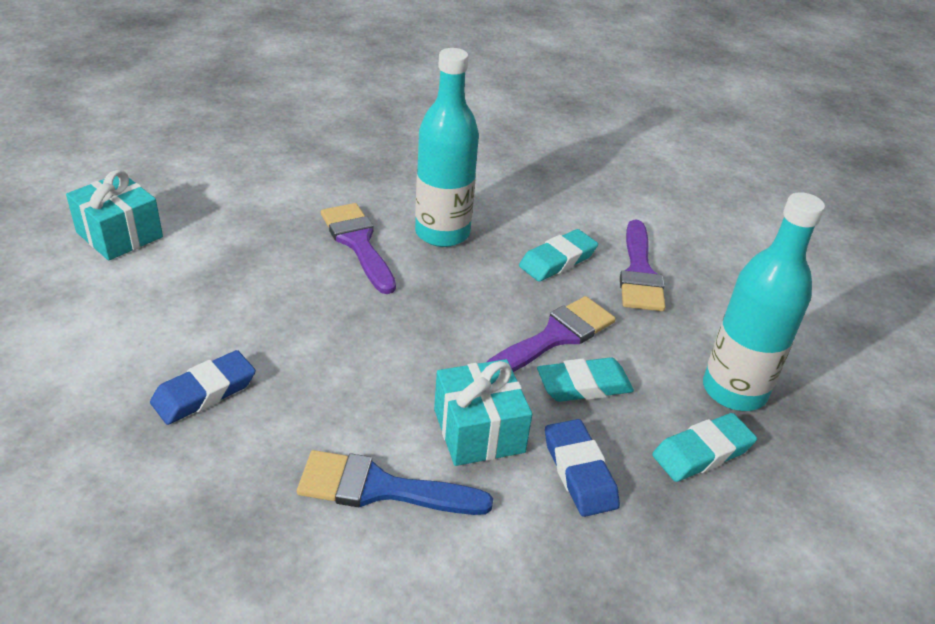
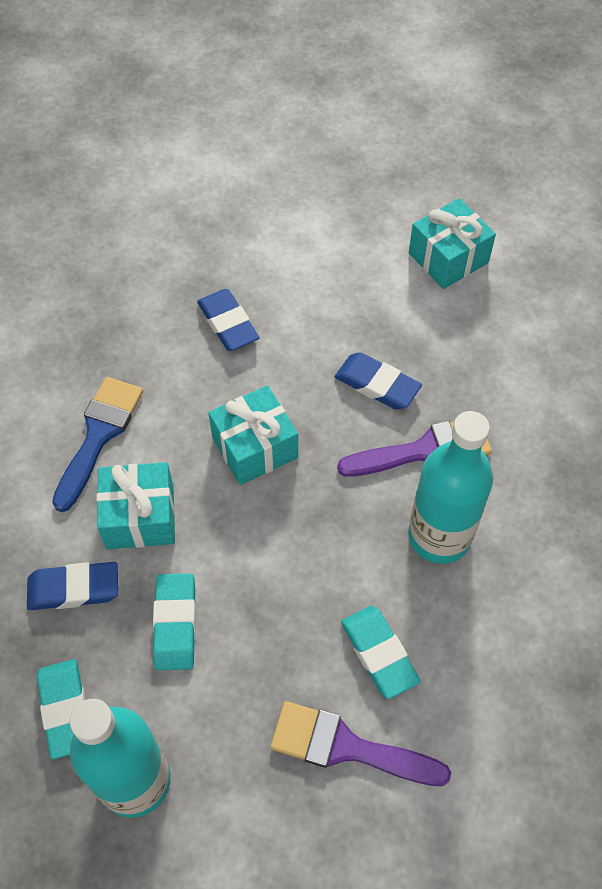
camera: 105 degrees right, 20 degrees up
purple brush [487,296,615,372] -> none
none -> turquoise gift [209,385,298,485]
none -> blue eraser [335,352,422,410]

